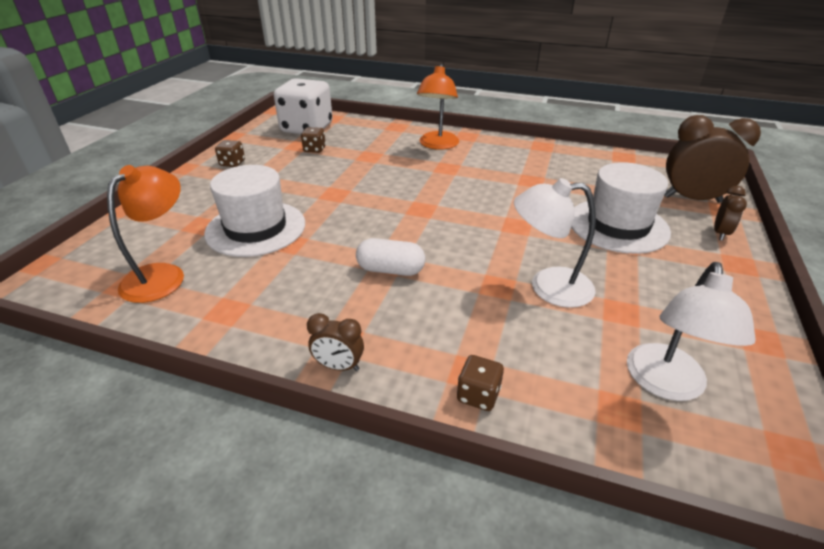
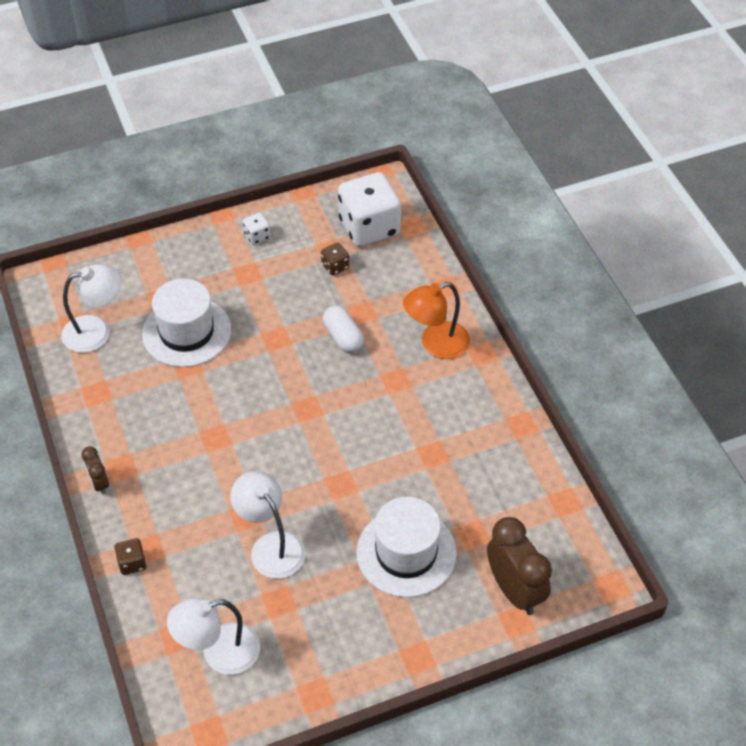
camera: 50 degrees right, 15 degrees up
orange lamp [107,165,184,303] -> white lamp [61,264,122,353]
brown dice [215,140,245,167] -> white dice [243,213,271,245]
white capsule [356,238,425,276] -> white capsule moved to [323,306,364,353]
brown clock [714,186,747,241] -> none

